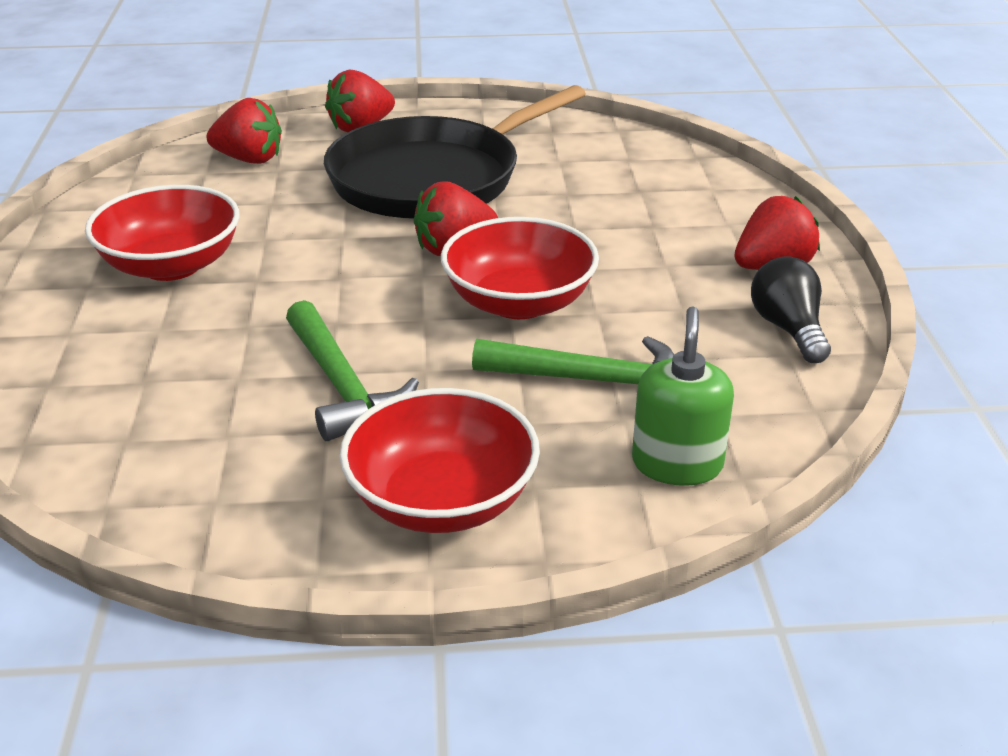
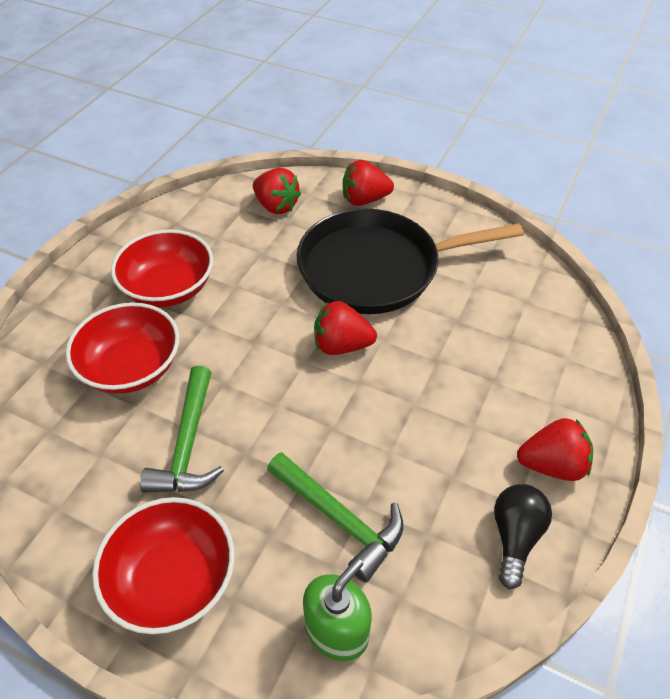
camera: 30 degrees right, 15 degrees up
red bowl [441,217,599,319] -> red bowl moved to [66,302,179,394]

